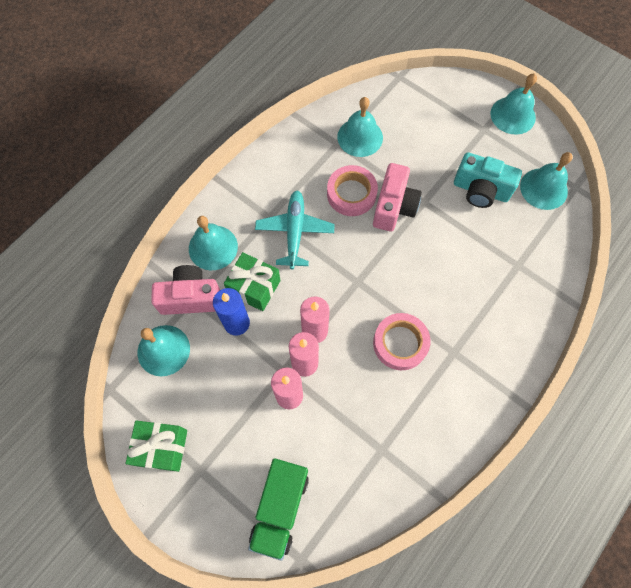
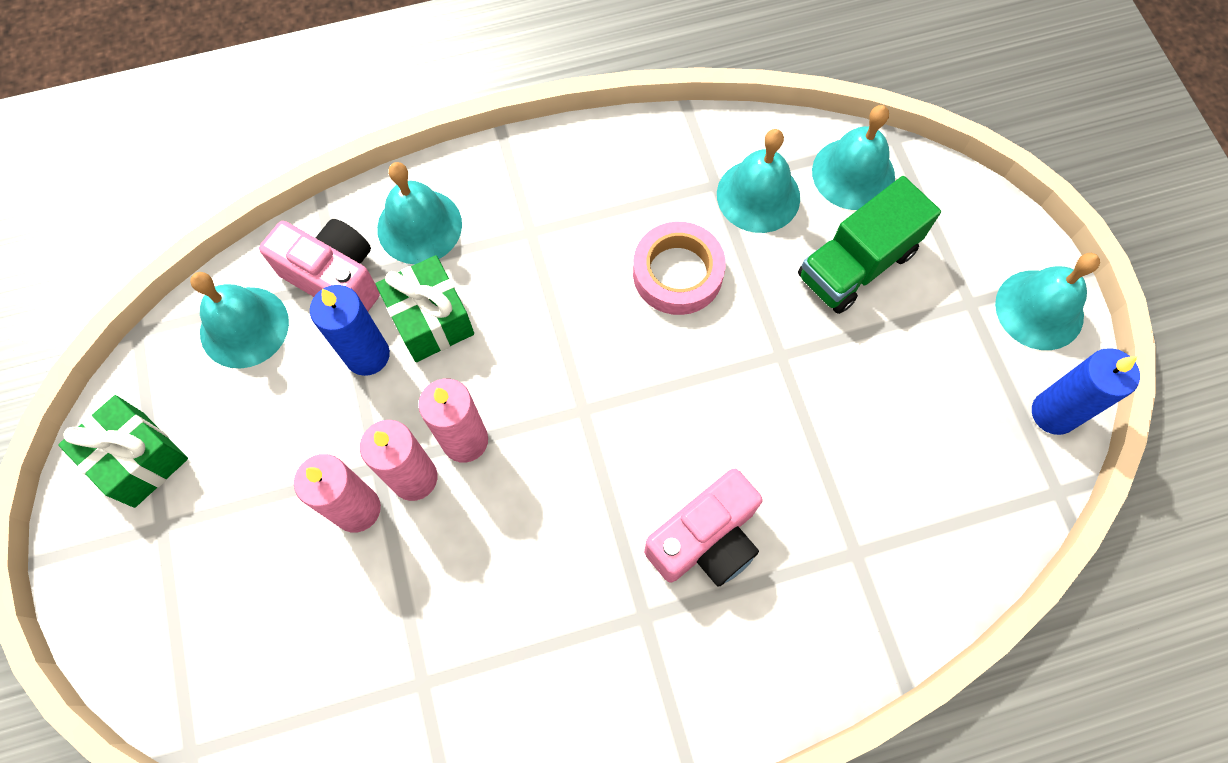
camera: 35 degrees right, 0 degrees up
green truck [248,458,309,561] -> green truck moved to [798,176,941,314]
turquoise plane [255,191,335,269] -> none
pink camera [373,163,422,231] -> pink camera moved to [644,469,763,587]
pink tape [373,313,431,370] -> none
turquoise camera [454,152,522,208] -> none
turquoise bell [520,152,573,210] -> turquoise bell moved to [812,105,895,210]
none -> blue candle [1032,348,1140,435]

